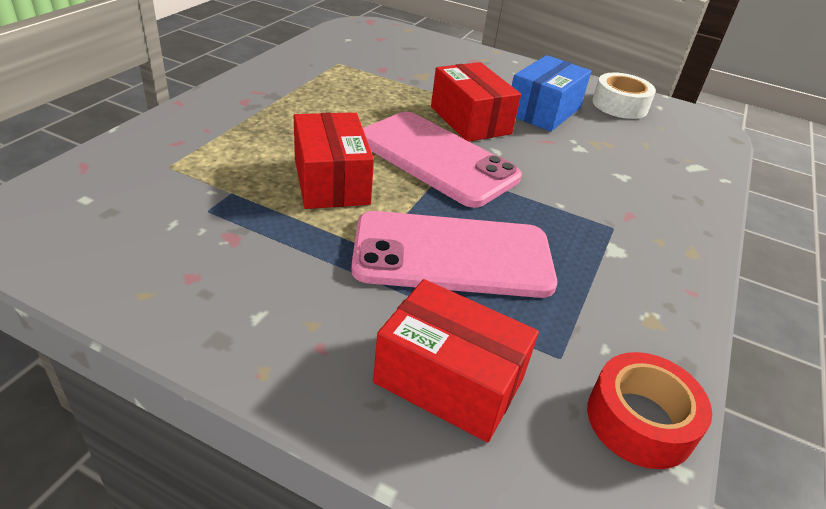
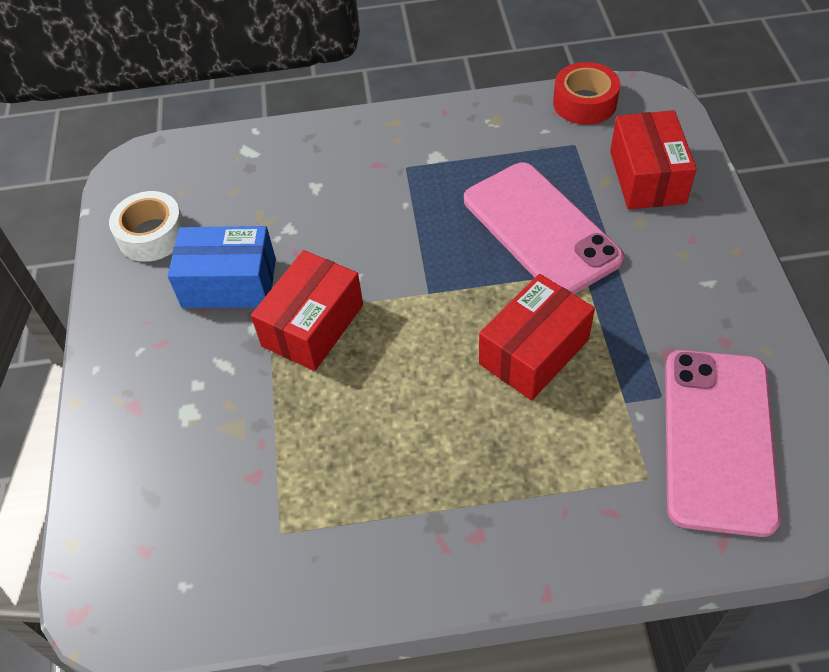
camera: 115 degrees left, 15 degrees up
pink phone [363,112,522,208] -> pink phone moved to [665,350,781,537]

